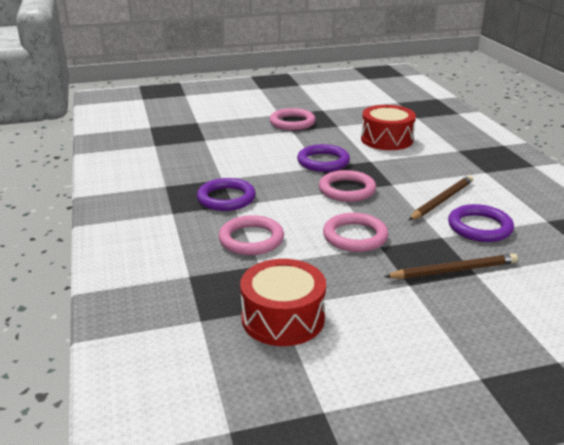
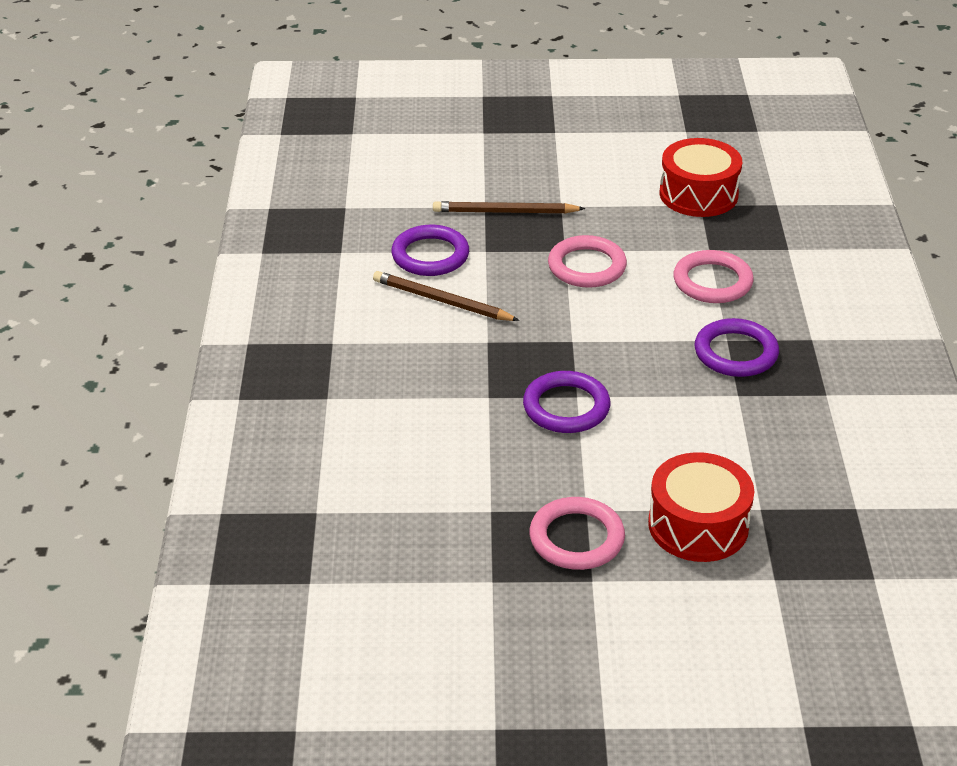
camera: 165 degrees left, 10 degrees up
pink ring [319,170,376,202] -> none
red drum [361,105,416,150] -> red drum moved to [648,452,754,562]
brown pencil [408,175,473,221] -> brown pencil turned 60 degrees clockwise [373,271,520,321]

